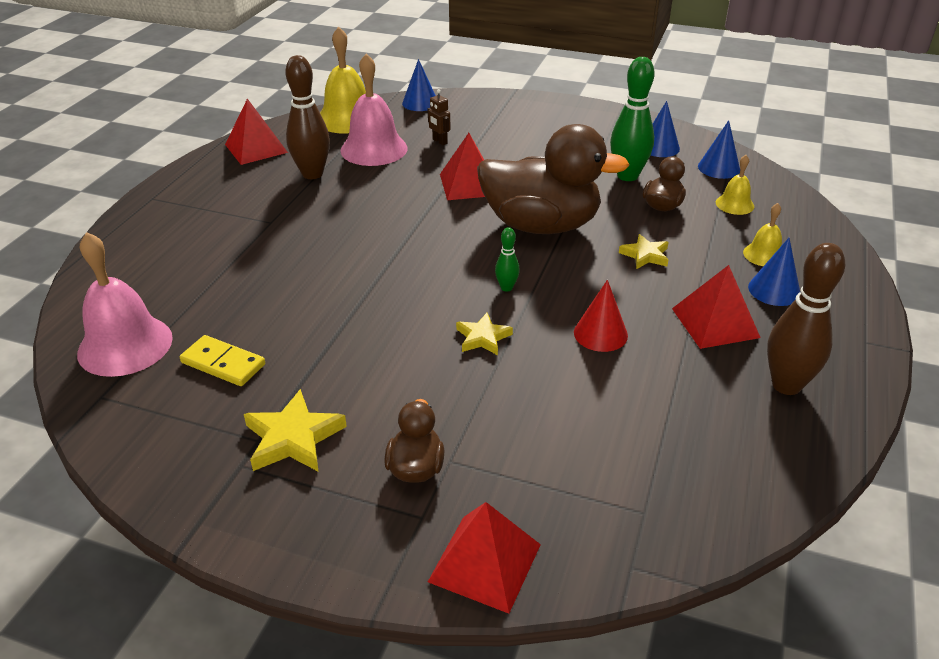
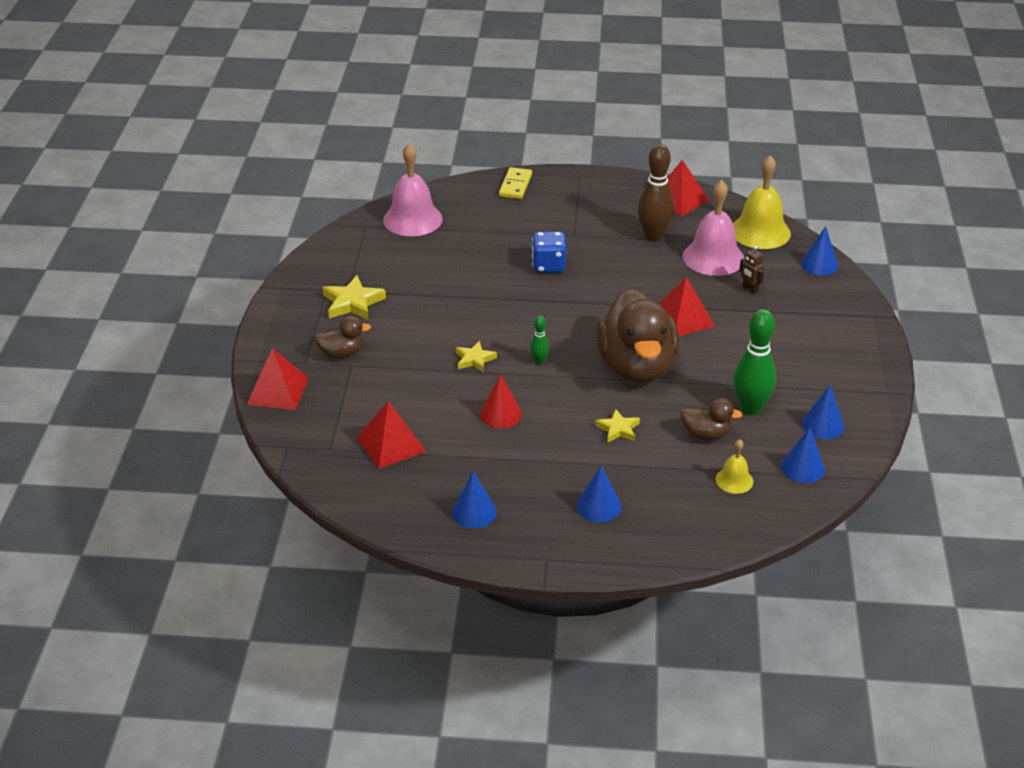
camera: 75 degrees right, 0 degrees up
yellow domino [180,335,265,386] -> yellow domino moved to [499,167,532,199]
brown robot [428,89,451,145] -> brown robot turned 75 degrees counterclockwise [739,246,764,294]
red pyramid [672,265,761,349] -> red pyramid moved to [357,401,427,469]
yellow bell [743,203,782,266] -> none
brown bowling pin [767,243,845,395] -> blue cone [452,471,497,528]
none -> blue dice [532,231,566,273]

